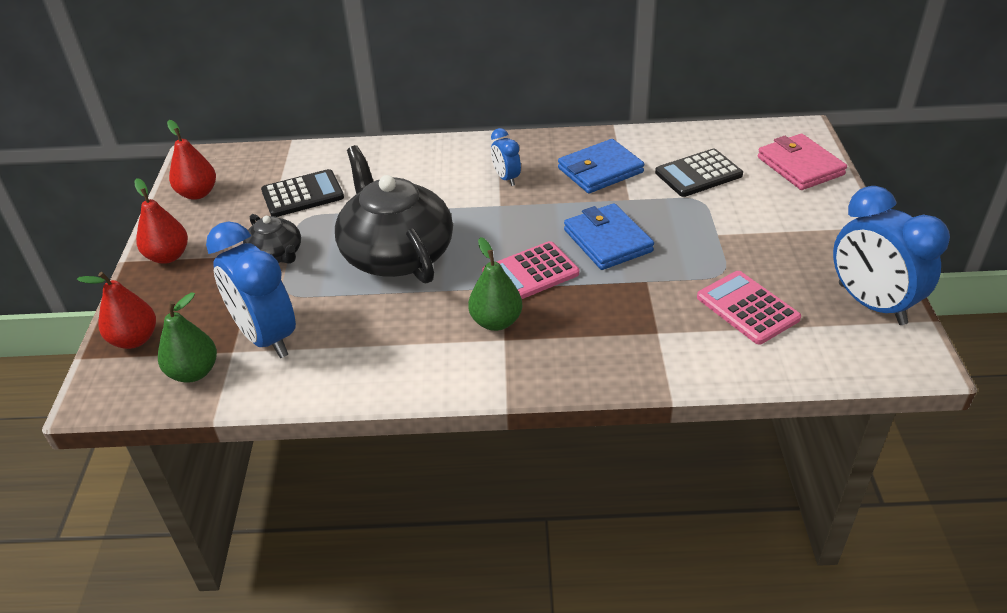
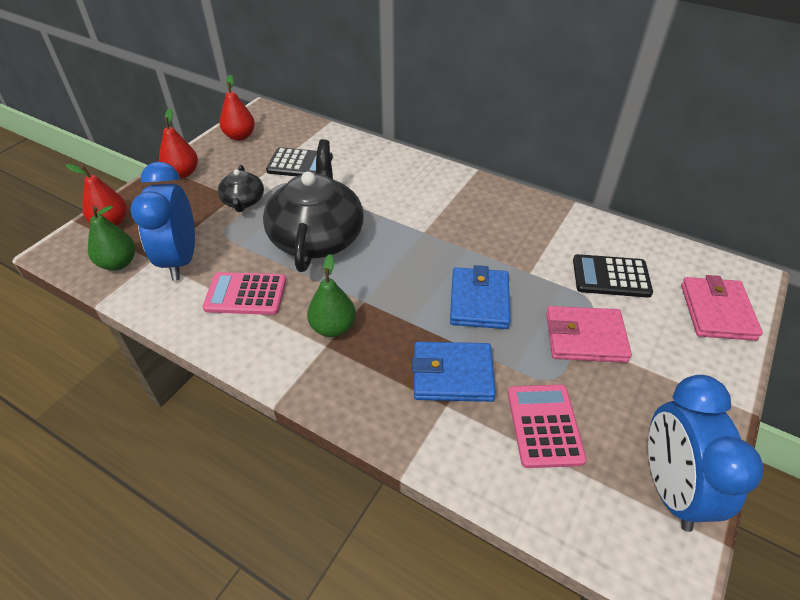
camera: 30 degrees right, 5 degrees up
pink calculator [482,241,579,299] -> pink calculator moved to [203,272,286,315]
blue clock [491,128,521,186] -> none
blue wallet [558,139,644,193] -> blue wallet moved to [412,342,496,402]
none -> pink wallet [546,306,632,363]

